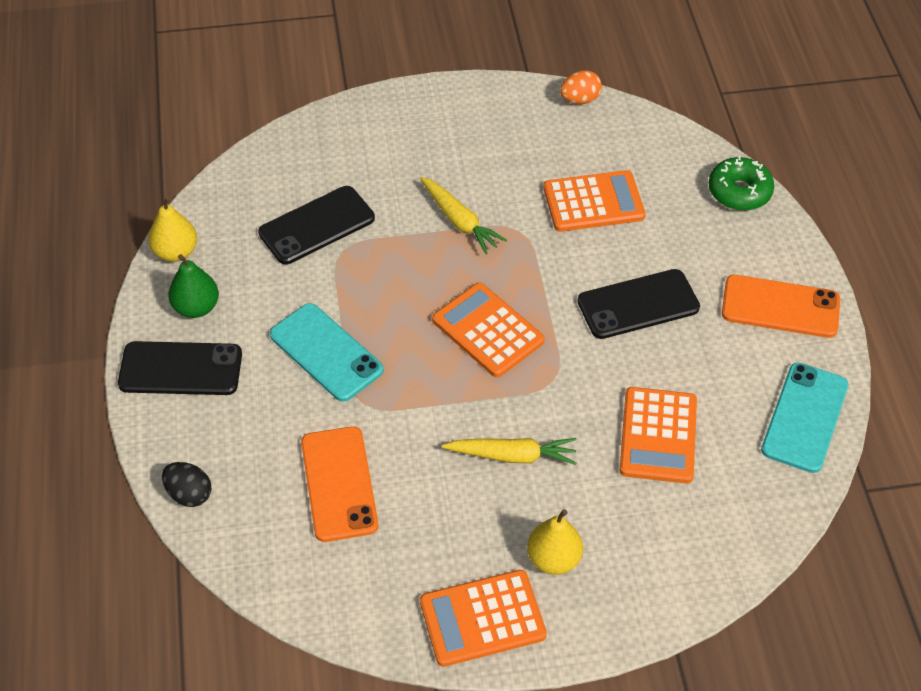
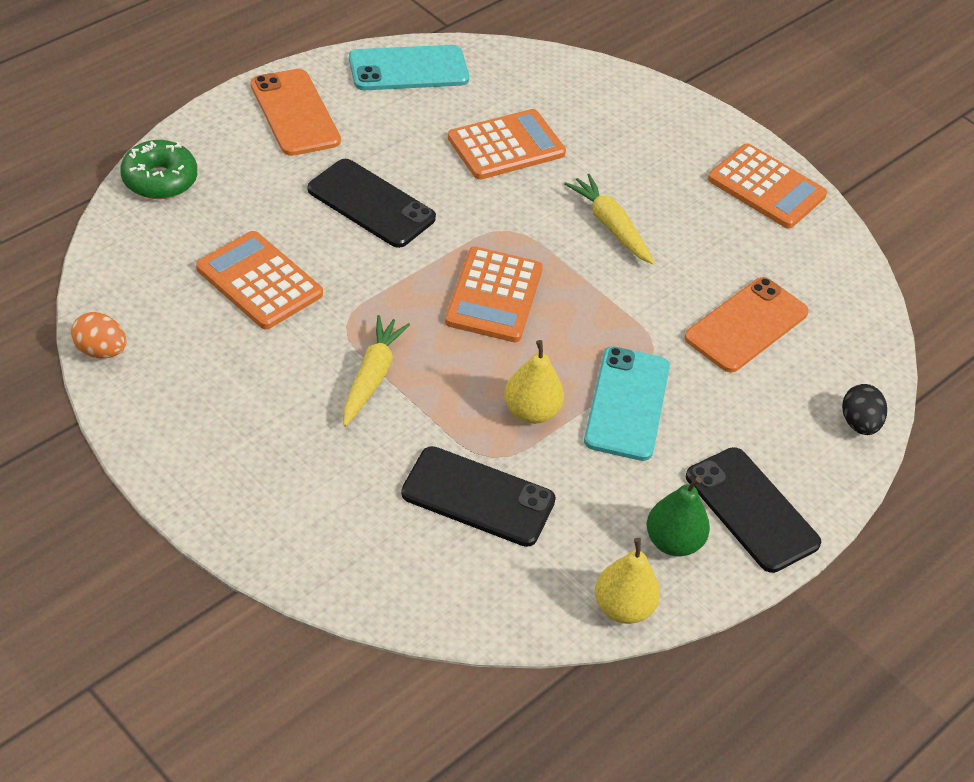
camera: 130 degrees left, 5 degrees down
yellow pear [527,509,583,575] -> yellow pear moved to [504,340,564,424]

